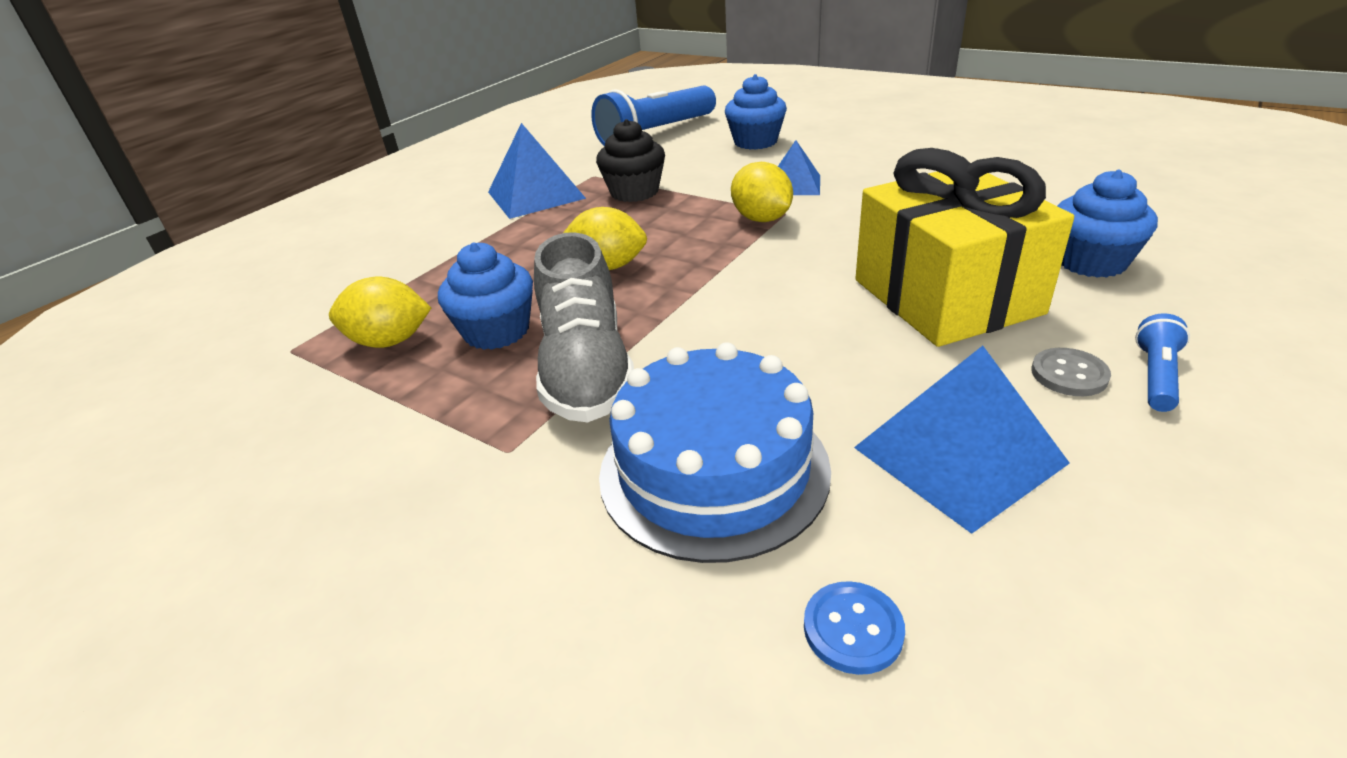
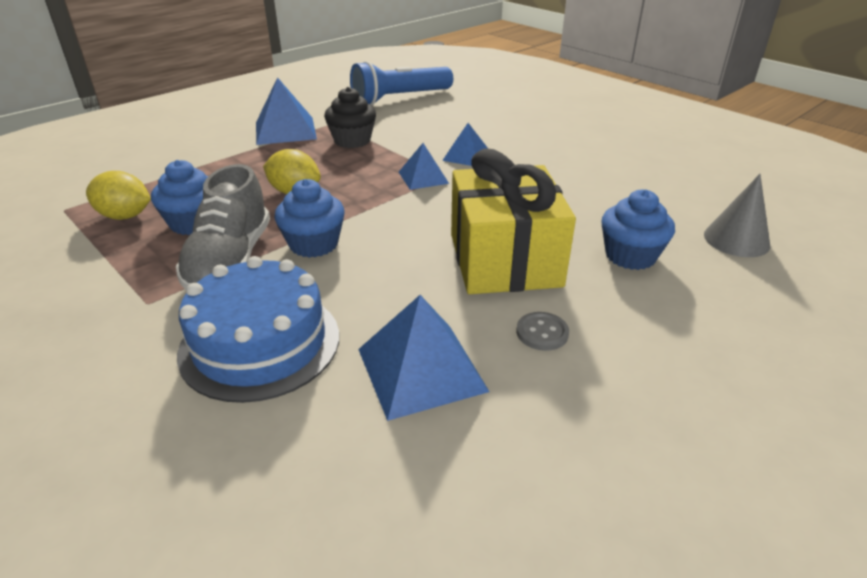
camera: 10 degrees right, 0 degrees up
blue cupcake [725,74,787,150] -> blue cupcake moved to [274,179,344,258]
yellow lemon [731,162,793,222] -> blue pyramid [399,143,449,190]
blue button [804,581,905,675] -> none
blue flashlight [1135,313,1190,412] -> none
none -> grey cone [704,174,770,257]

